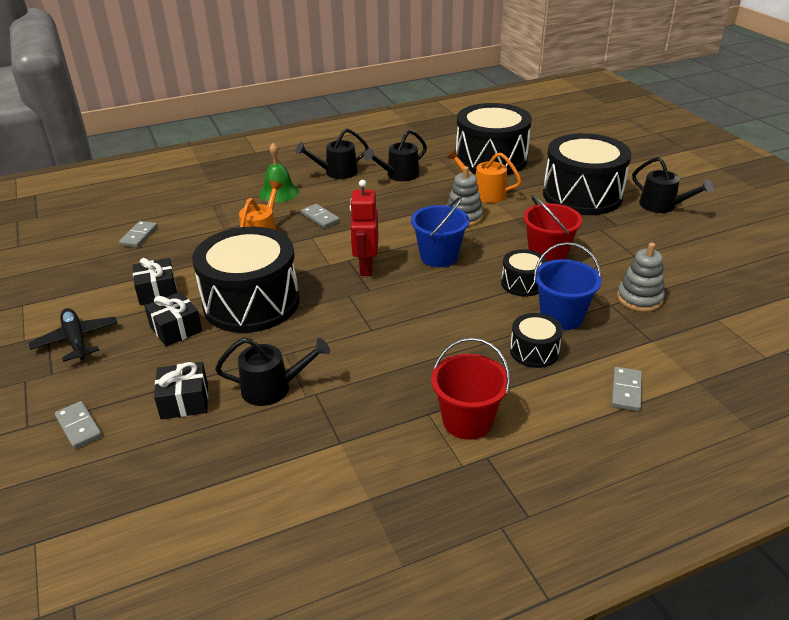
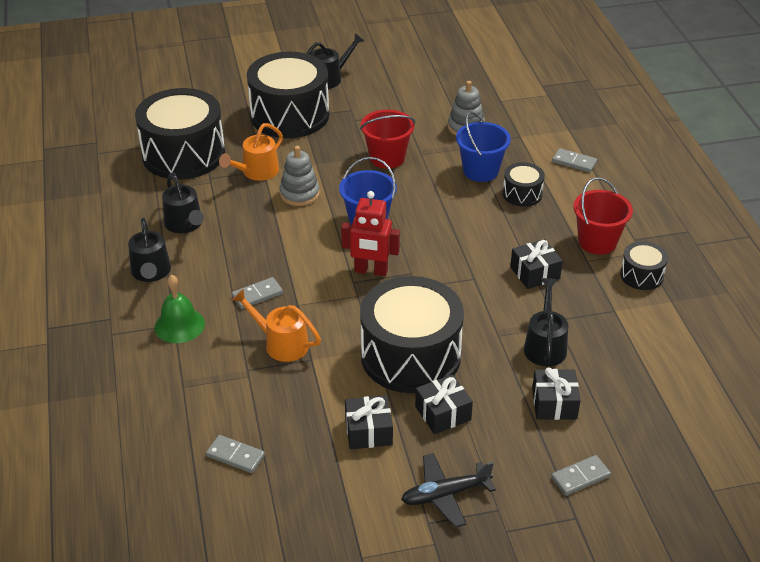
camera: 80 degrees left, 5 degrees up
black drum [501,249,547,296] -> black drum moved to [620,241,668,290]
none -> black gift [510,239,563,289]

